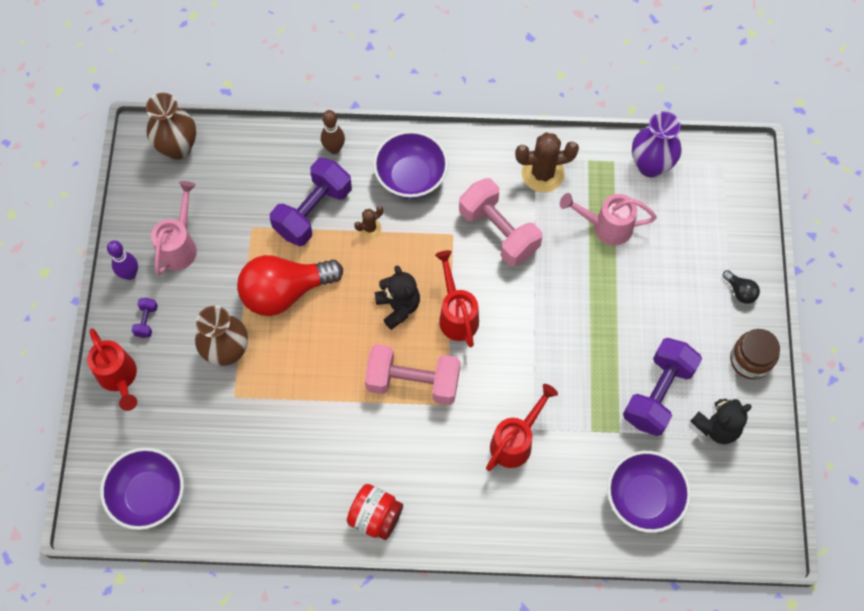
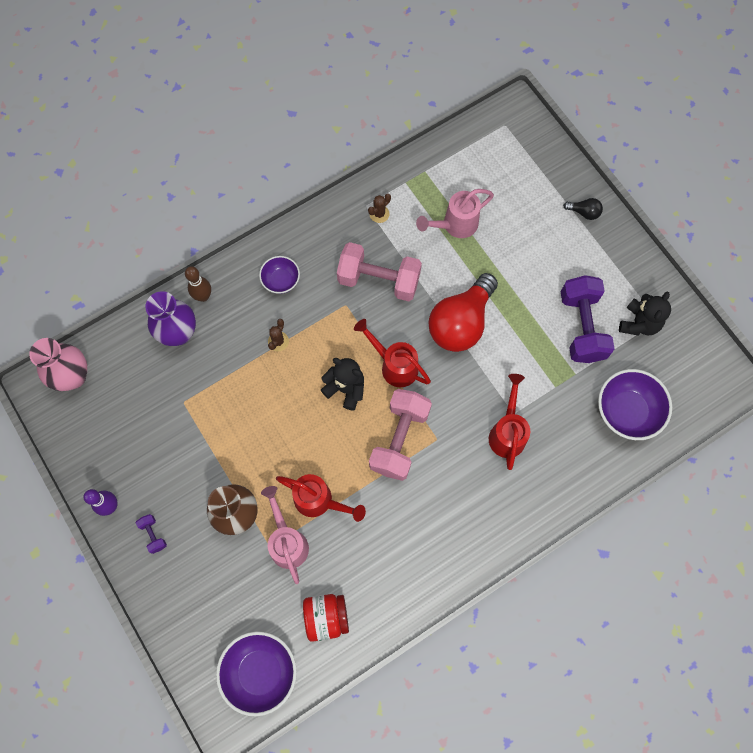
camera: 35 degrees left, 5 degrees up
red watering can [87,328,137,411] -> red watering can moved to [276,474,366,522]
brown vase [146,93,196,160] -> pink vase [29,338,87,391]
pink watering can [151,181,197,275] -> pink watering can moved to [261,486,309,584]
red light bulb [237,255,343,316] -> red light bulb moved to [429,273,498,352]
purple dumbbell [270,158,352,246] -> none
red jar [347,484,403,540] -> red jar moved to [303,594,349,642]
pink dumbbell [365,344,460,405] -> pink dumbbell turned 45 degrees counterclockwise [369,389,432,481]
purple bowl [373,131,448,199] -> purple bowl [259,256,300,294], size x0.59
brown cactus [515,132,579,192] -> brown cactus [368,194,391,223], size x0.51
purple vase [632,111,682,177] -> purple vase moved to [145,291,196,346]
brown jar [730,329,780,379] -> none

